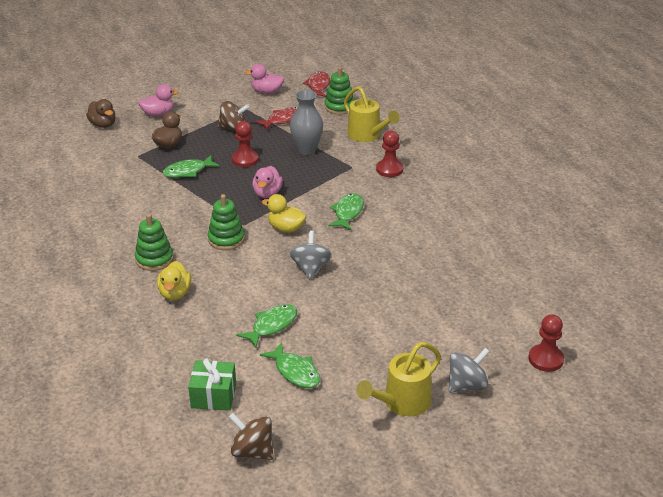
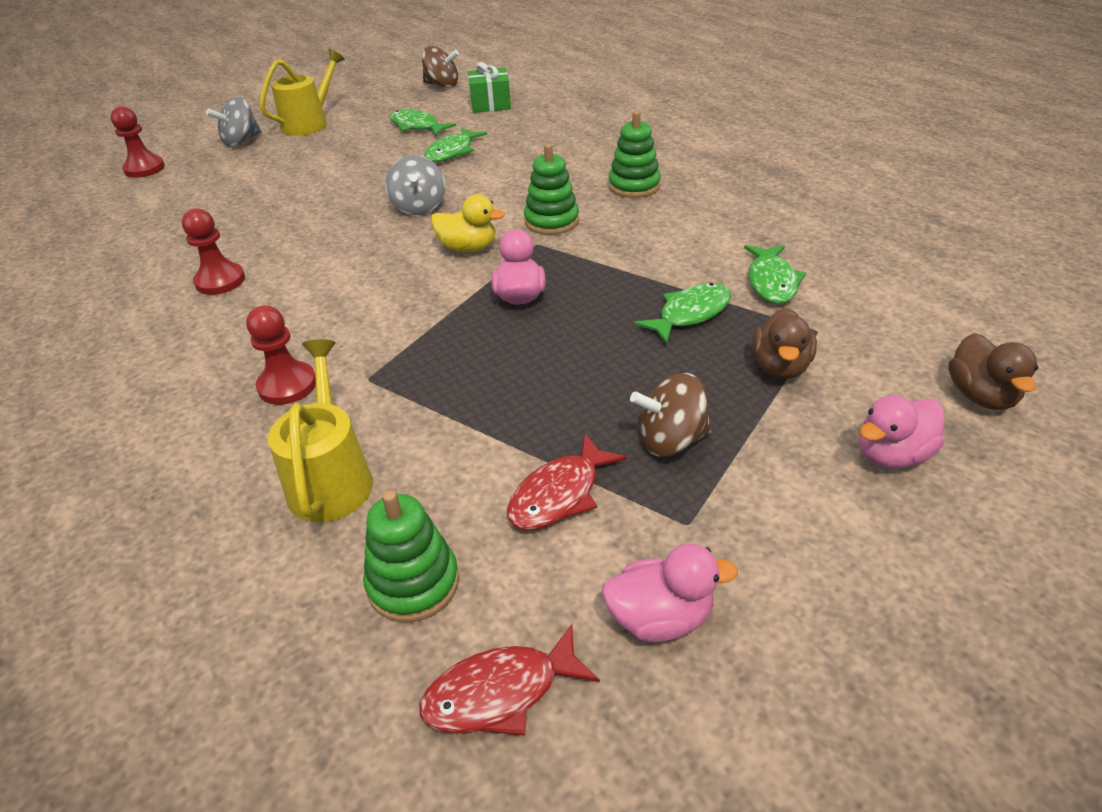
camera: 170 degrees right, 5 degrees up
brown duck [86,99,115,128] -> brown duck turned 135 degrees counterclockwise [948,333,1038,410]
yellow duck [157,261,191,300] -> none
red pawn [232,121,259,167] -> red pawn moved to [182,208,245,295]
grey vase [290,90,323,155] -> none
red fish [303,71,330,97] -> red fish turned 75 degrees clockwise [419,624,600,736]
green fish [328,193,364,230] -> green fish moved to [744,245,806,304]
yellow watering can [344,86,400,142] -> yellow watering can turned 45 degrees clockwise [268,339,373,522]

